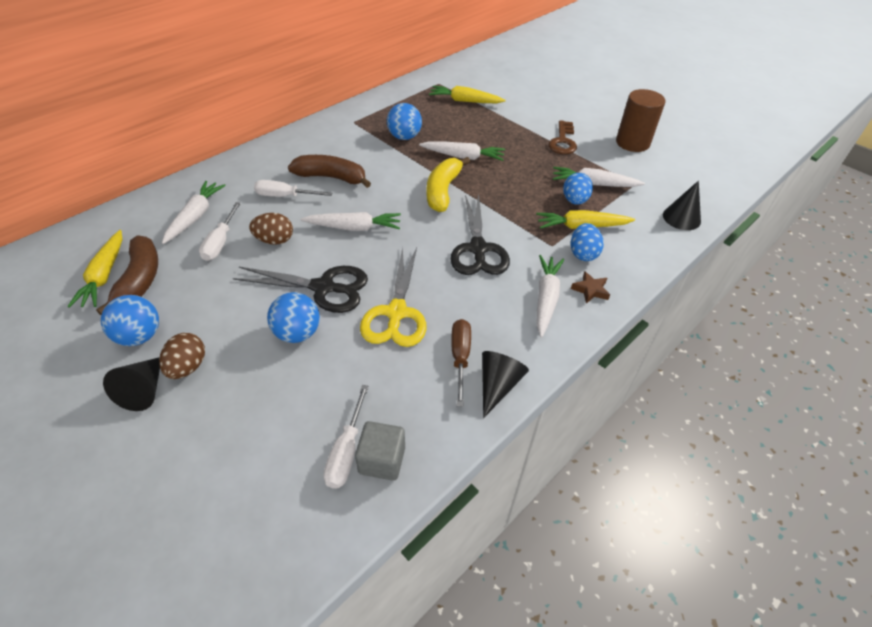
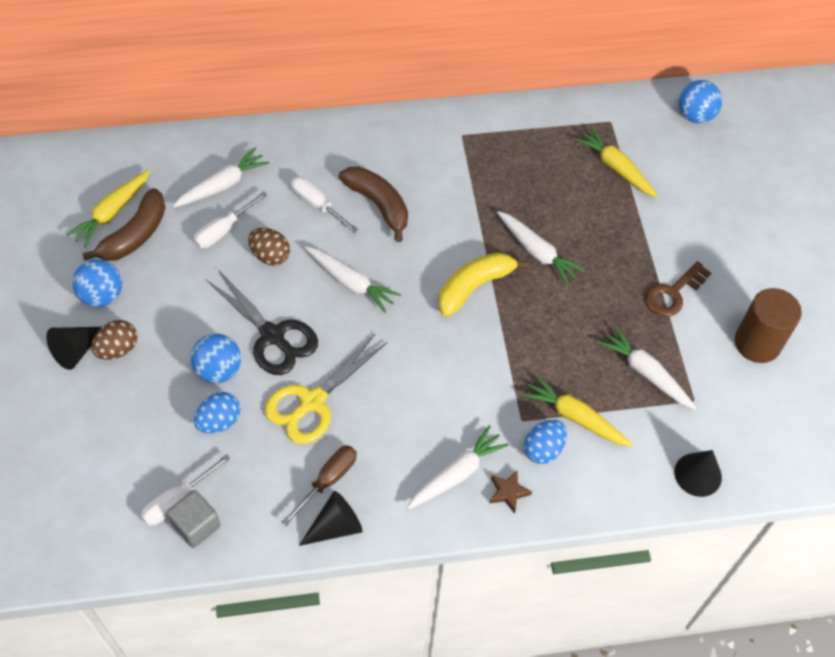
camera: 35 degrees right, 10 degrees up
blue ball [387,103,422,140] -> blue ball moved to [679,80,722,123]
black scissors [450,194,510,275] -> none
blue egg [563,173,593,205] -> blue egg moved to [194,392,241,433]

